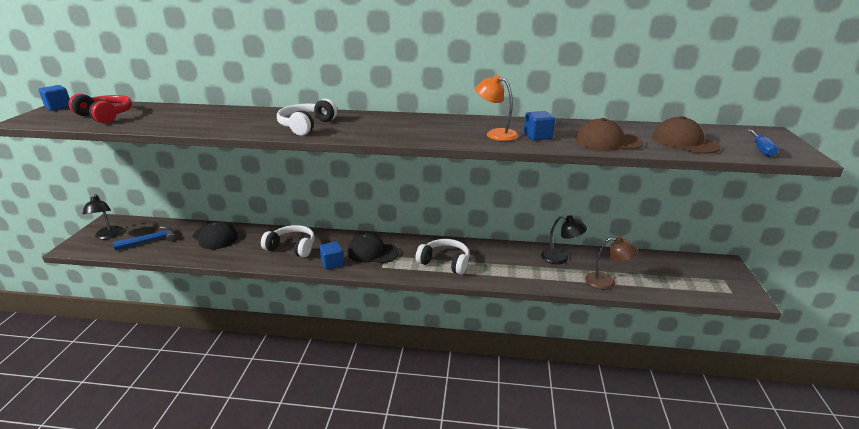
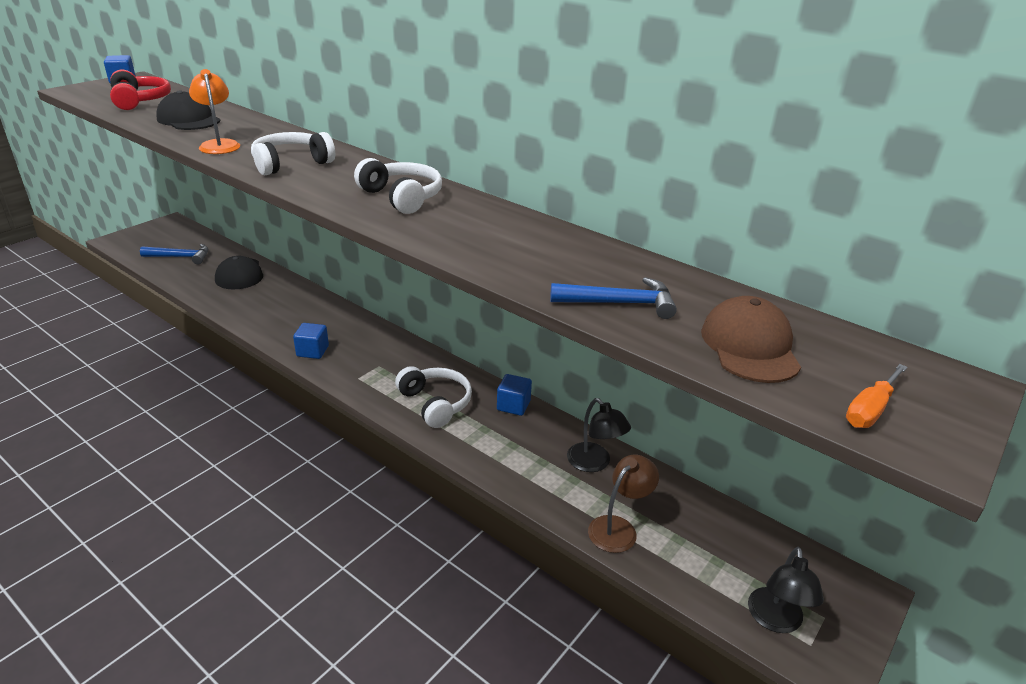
camera: 30 degrees right, 5 degrees up
black lamp [82,194,123,239] -> black lamp moved to [748,547,824,633]
white headphones [261,225,315,257] -> white headphones moved to [354,158,442,214]
black cap [347,233,399,264] -> black cap moved to [156,90,221,130]
orange lamp [476,75,519,141] -> orange lamp moved to [189,69,240,154]
blue cube [524,111,555,140] -> blue cube moved to [497,374,532,416]
brown cap [575,118,643,151] -> blue hammer [550,277,677,319]
brown lamp [585,237,638,290] -> brown lamp turned 90 degrees counterclockwise [588,455,659,553]
blue screwdriver [748,130,779,157] -> orange screwdriver [846,364,908,428]

